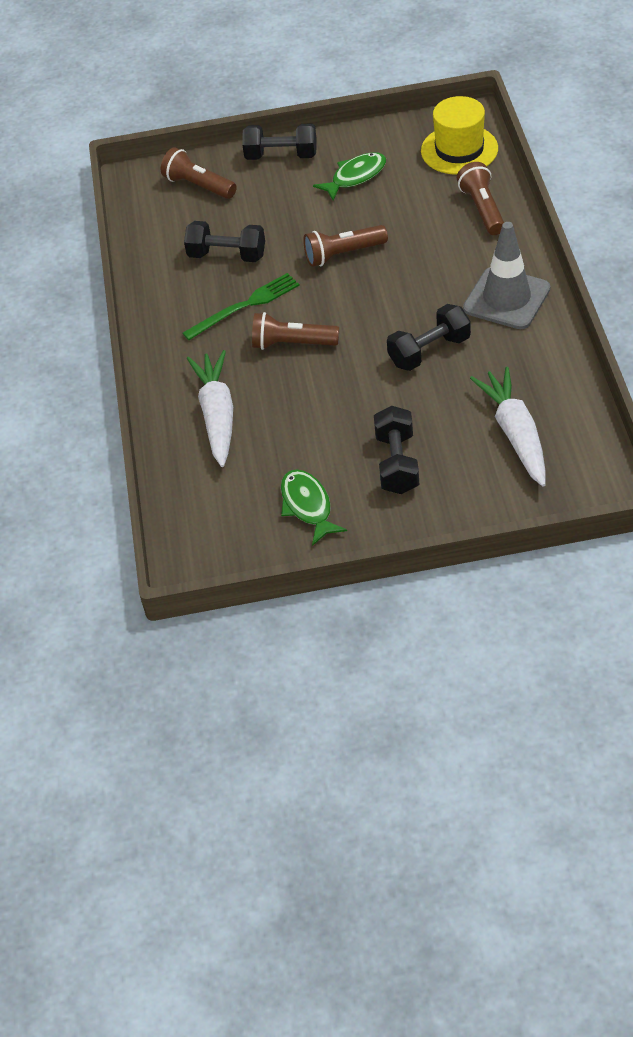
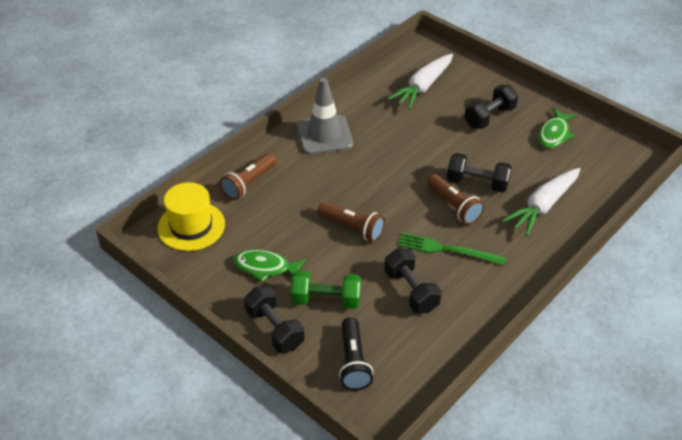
camera: 135 degrees left, 5 degrees down
brown flashlight [161,147,237,199] -> black flashlight [339,317,373,391]
black dumbbell [387,304,471,371] -> black dumbbell moved to [447,153,512,193]
none -> green dumbbell [291,270,361,309]

